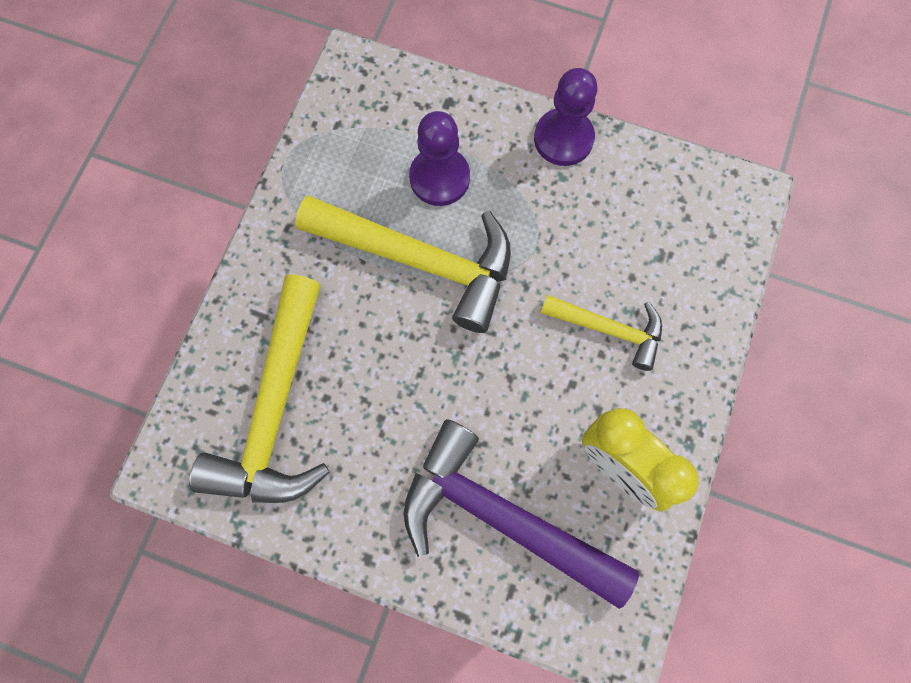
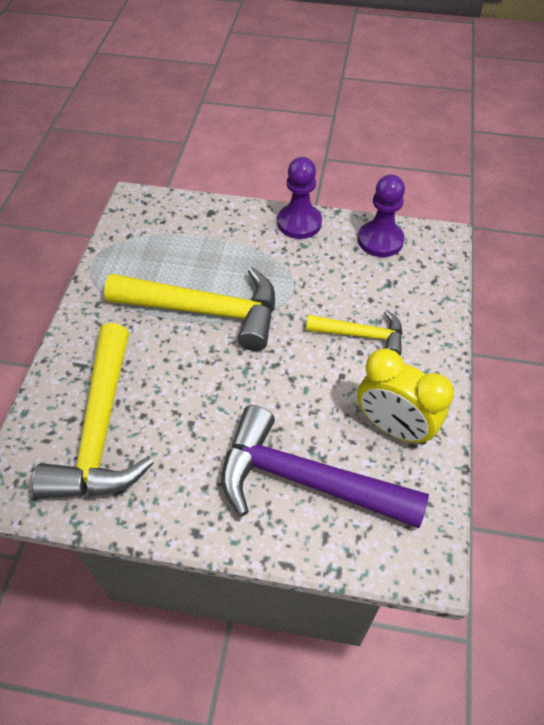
camera: 10 degrees left, 20 degrees down
purple pawn [409,111,470,206] -> purple pawn moved to [358,174,405,257]

